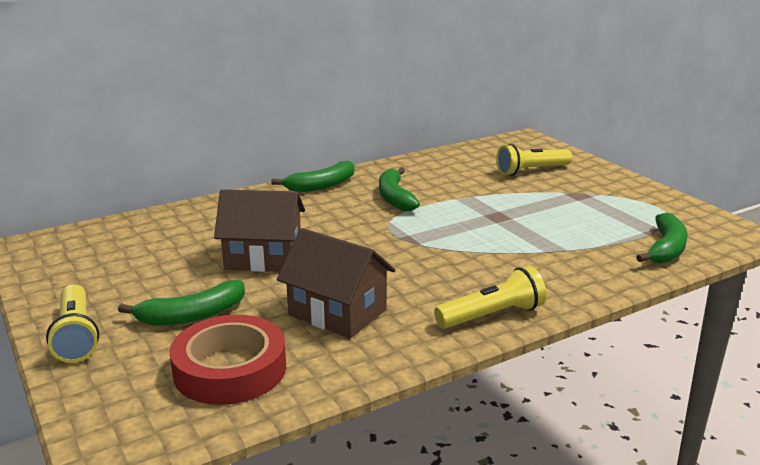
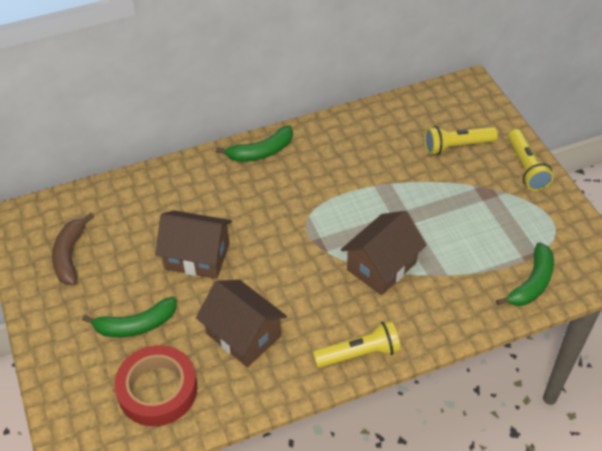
camera: 10 degrees right, 25 degrees up
yellow flashlight [46,284,99,363] -> yellow flashlight moved to [508,129,554,191]
green banana [379,167,420,211] -> none
none -> brown banana [52,213,94,285]
none -> brown house [341,211,426,295]

